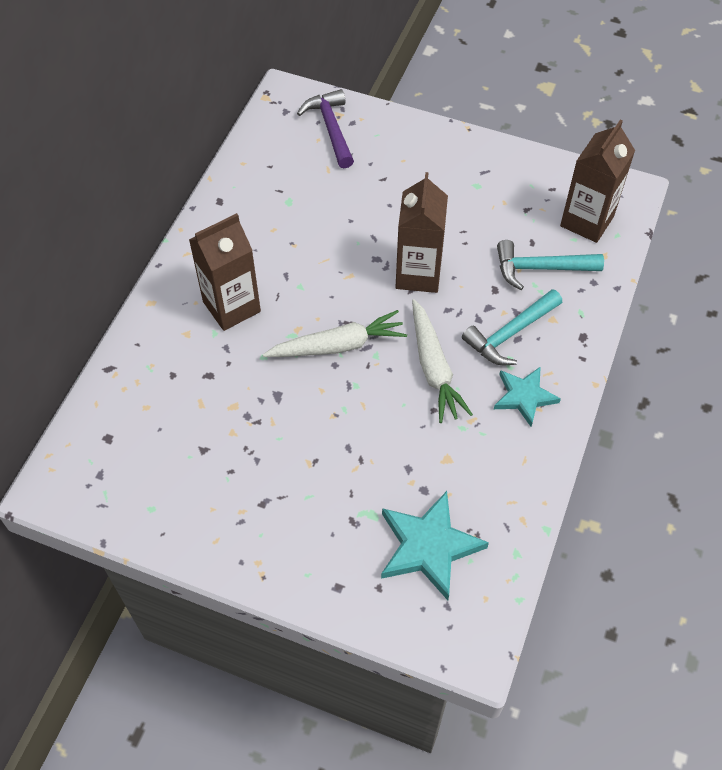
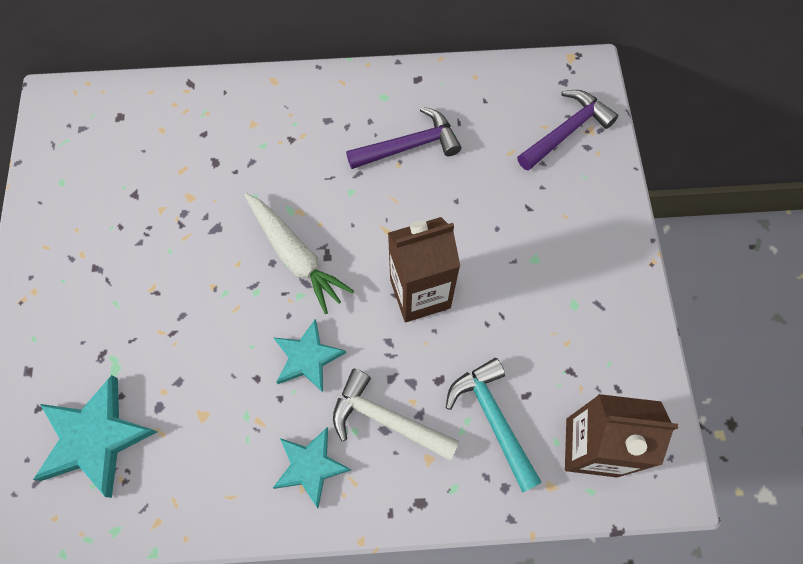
camera: 65 degrees right, 10 degrees up
brown carton [189,213,261,331] -> none
white carrot [412,299,473,423] -> turquoise star [274,319,346,392]
turquoise hammer [462,289,562,365] -> white hammer [333,369,459,461]
none -> purple hammer [346,107,461,169]

